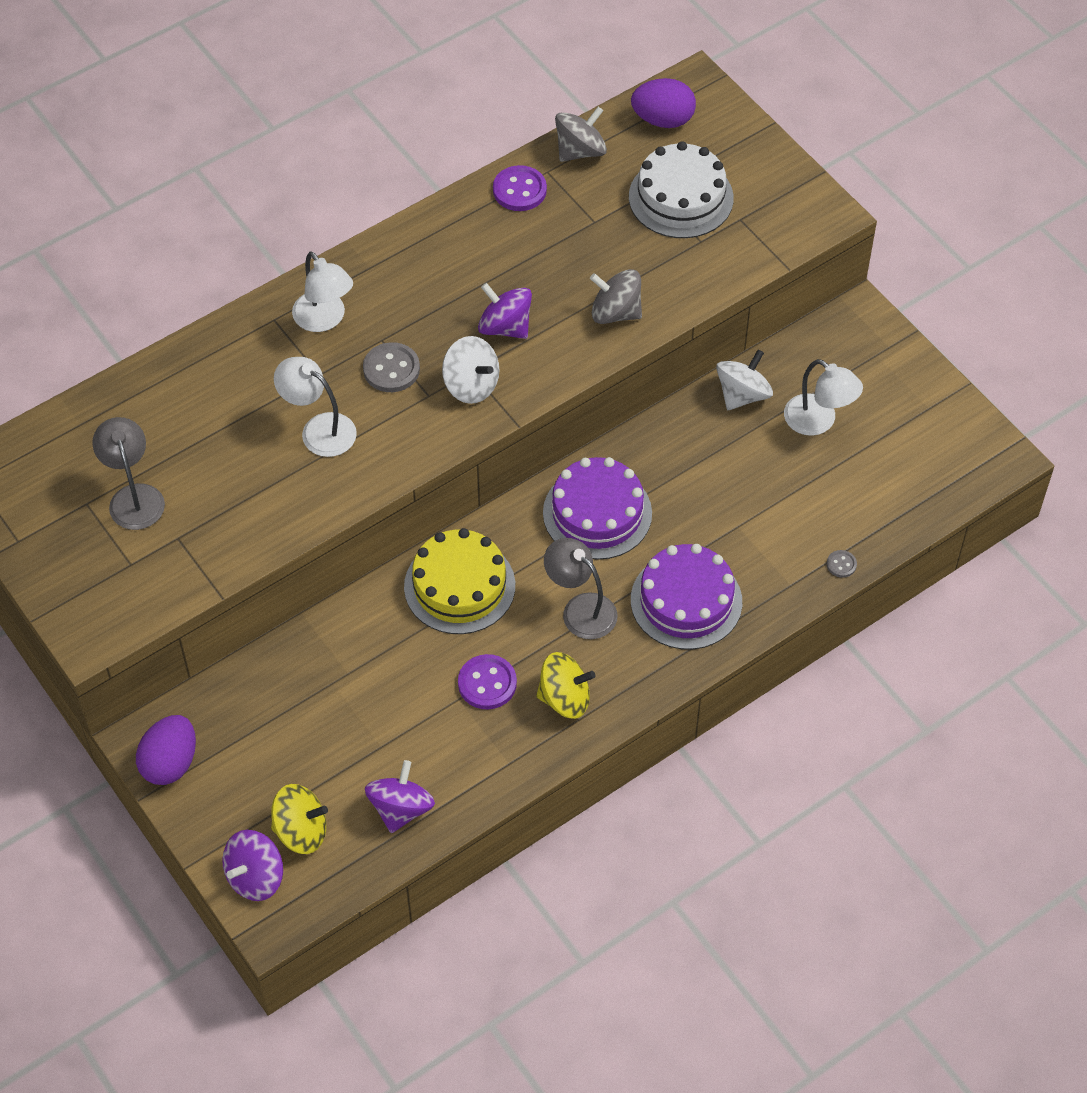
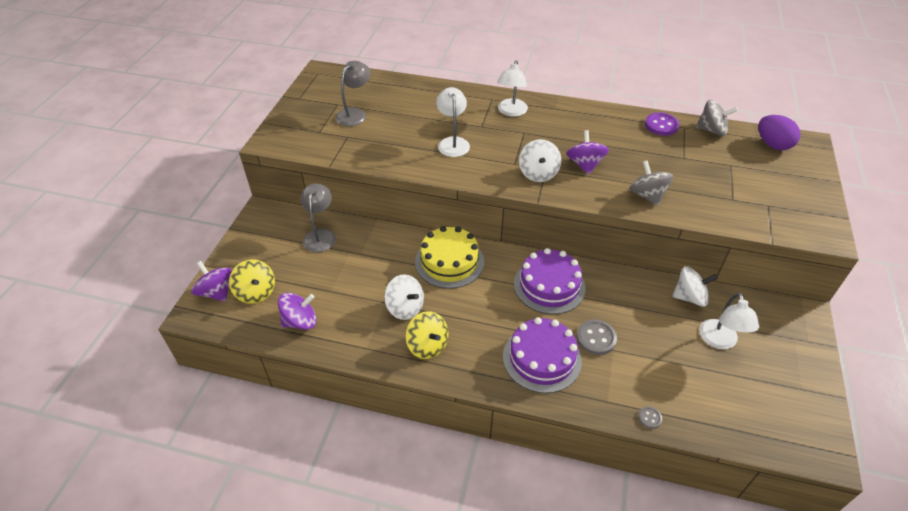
camera: 50 degrees right, 10 degrees down
purple egg [136,715,196,785] -> none
purple spinning top [222,830,283,901] -> purple spinning top turned 45 degrees clockwise [191,261,232,301]
grey button [363,342,420,392] -> grey button moved to [577,320,617,355]
purple button [458,654,517,709] -> white spinning top [384,275,424,320]
grey lamp [544,538,618,639] -> grey lamp moved to [301,183,336,252]
white cake [629,141,734,238] -> none

